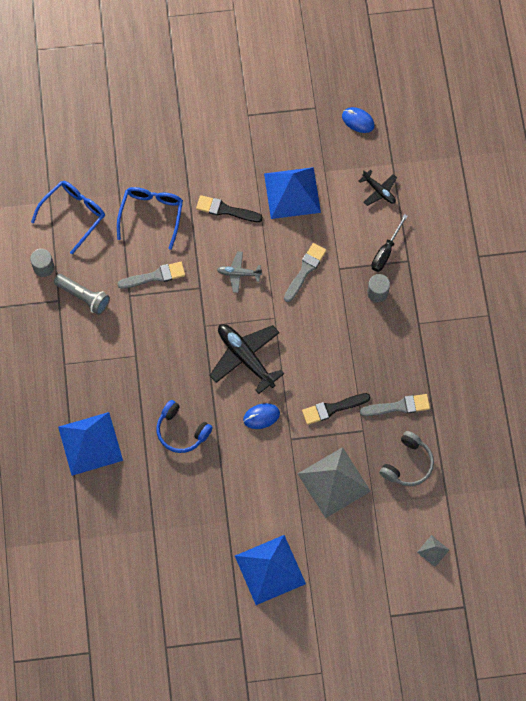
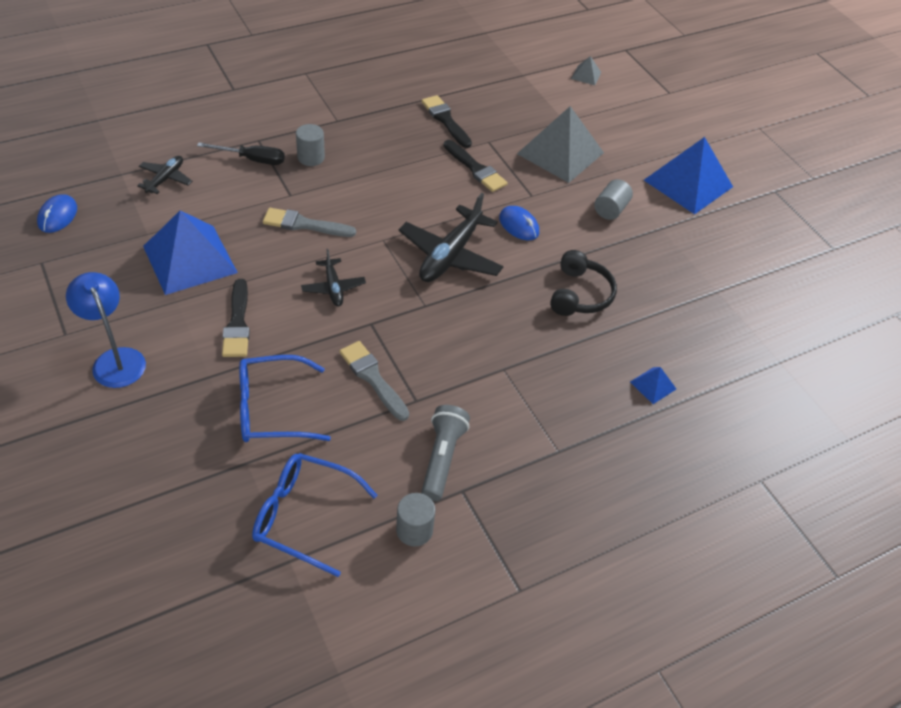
camera: 115 degrees left, 20 degrees down
blue pyramid [58,412,123,476] -> blue pyramid [630,367,676,404], size x0.43
blue headphones [156,400,213,453] -> black headphones [550,250,617,316]
grey plane [217,251,262,293] -> black plane [301,249,366,306]
grey brush [360,394,430,416] -> black brush [421,95,472,148]
grey headphones [380,431,434,486] -> none
none -> blue lamp [66,272,146,388]
none -> grey cylinder [594,179,633,220]

